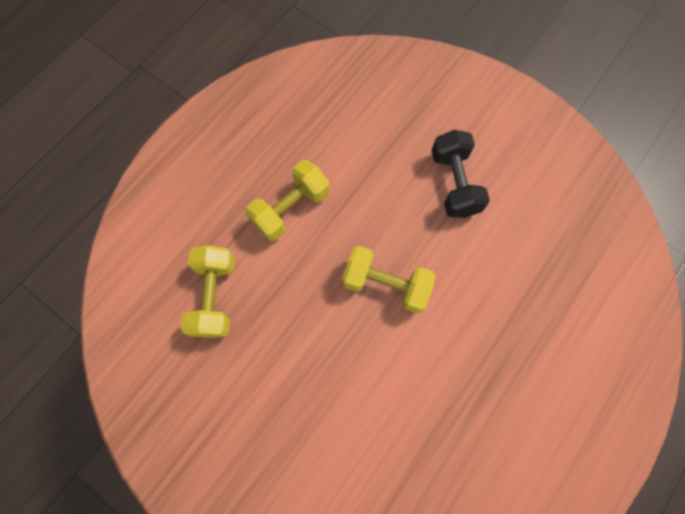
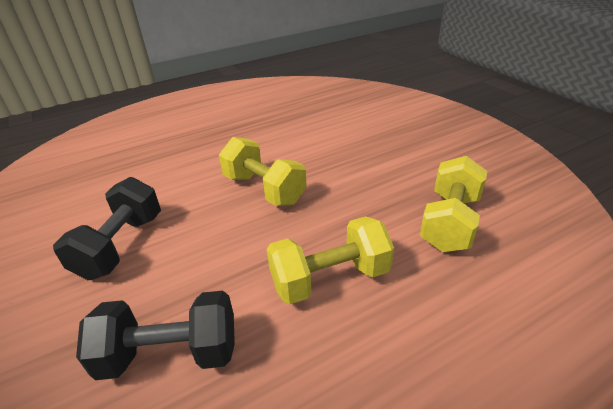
camera: 155 degrees left, 35 degrees down
none -> black dumbbell [76,291,235,380]

